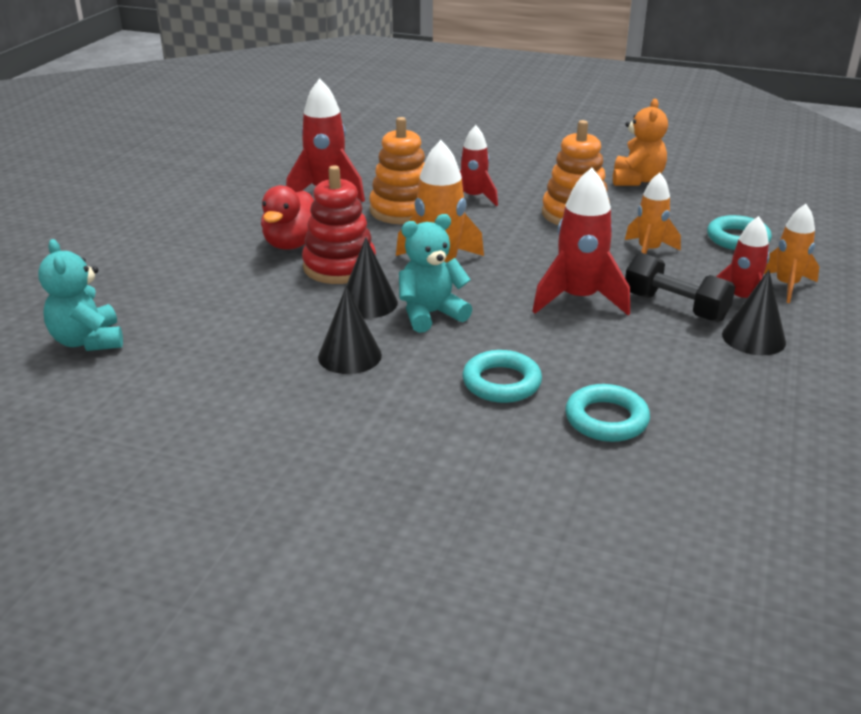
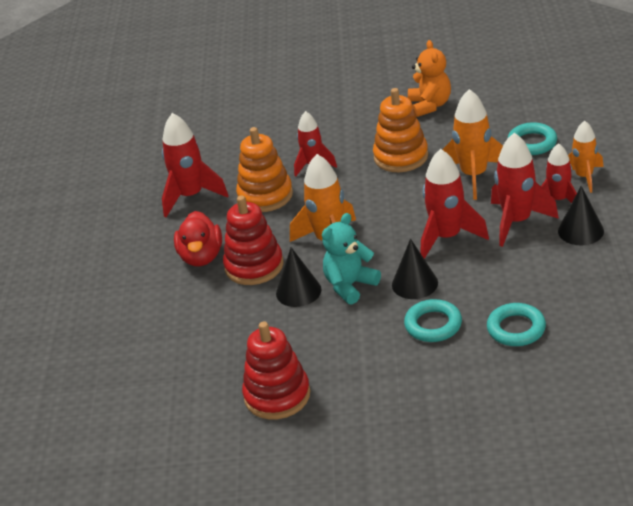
camera: 15 degrees left, 5 degrees up
turquoise teddy bear [38,239,123,351] -> none
black cone [318,287,382,374] -> black cone moved to [392,239,438,299]
orange rocket [625,172,681,254] -> orange rocket [442,89,503,200], size x1.53
black dumbbell [625,252,735,322] -> red rocket [491,133,559,247]
none -> red stacking toy [242,321,310,420]

